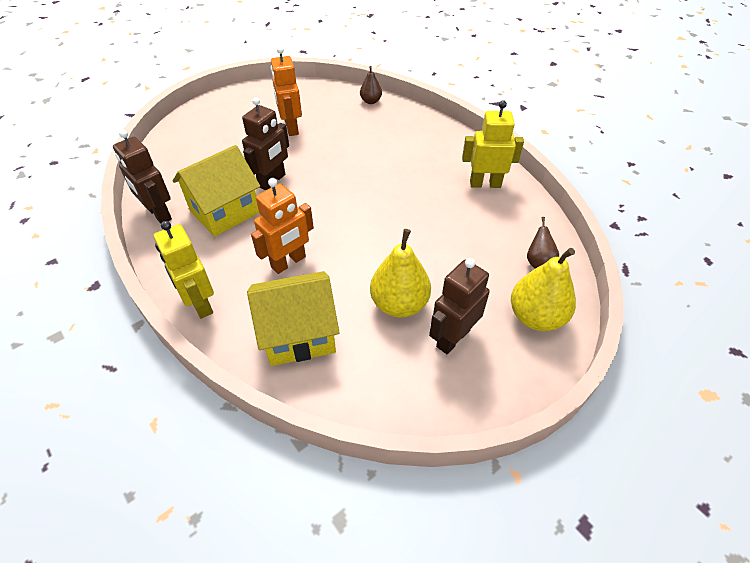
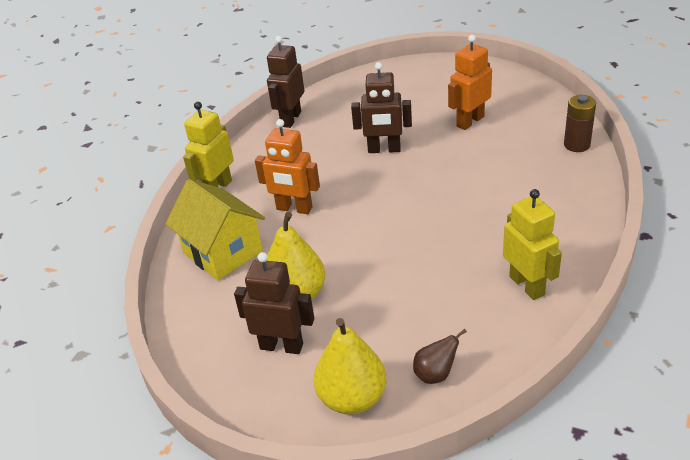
camera: 65 degrees right, 10 degrees down
yellow house [173,145,260,237] -> none
brown pear [360,66,382,104] -> brown battery [564,95,596,152]

